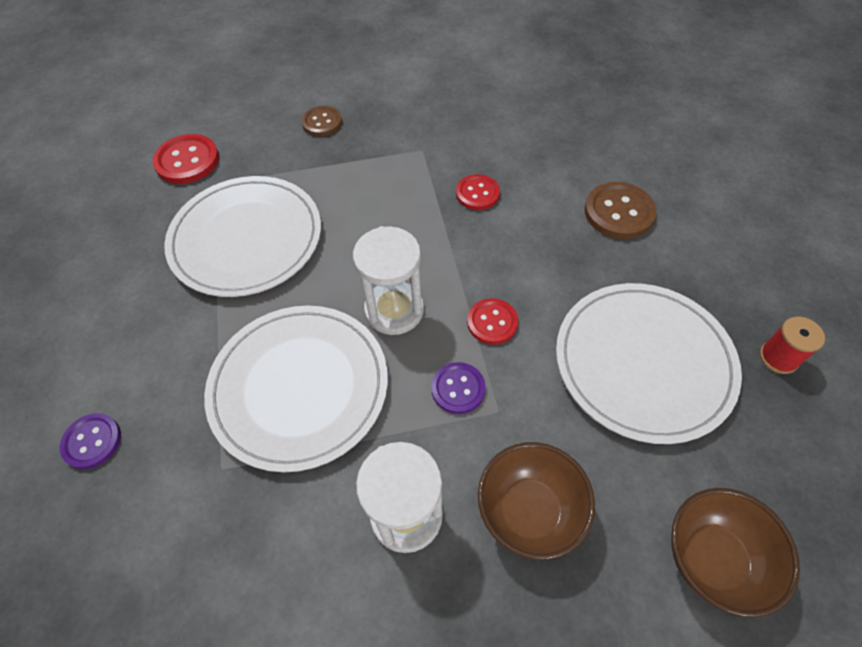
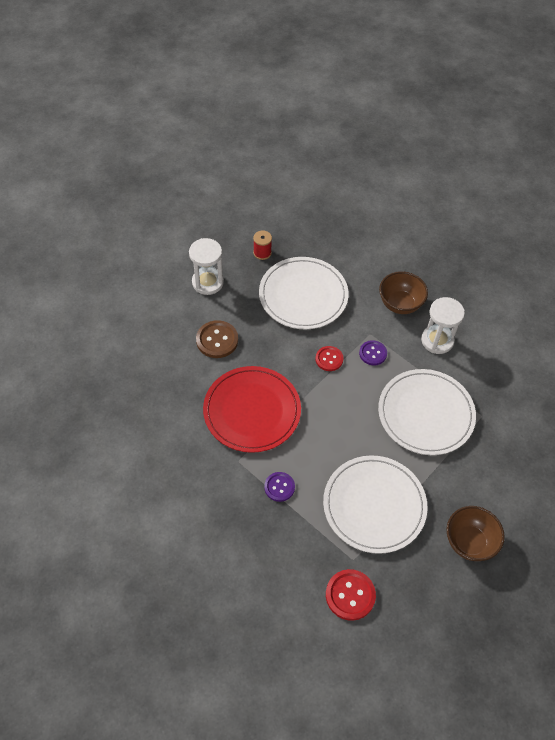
camera: 130 degrees left, 0 degrees up
purple button [60,413,121,469] -> purple button moved to [264,472,295,502]
brown button [302,106,342,136] -> none
white hourglass [353,226,424,335] -> white hourglass moved to [189,238,224,295]
red button [456,174,500,210] -> red plate [203,366,301,453]
brown bowl [671,488,800,617] -> brown bowl moved to [447,506,505,561]

